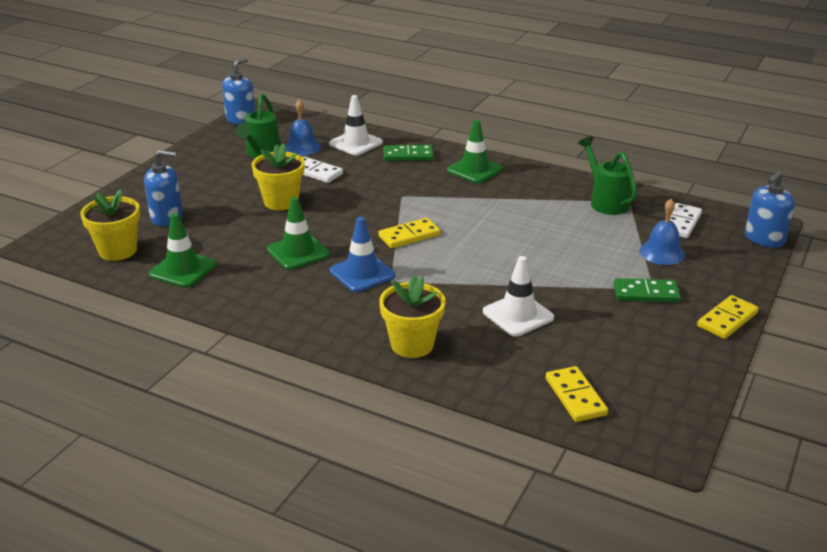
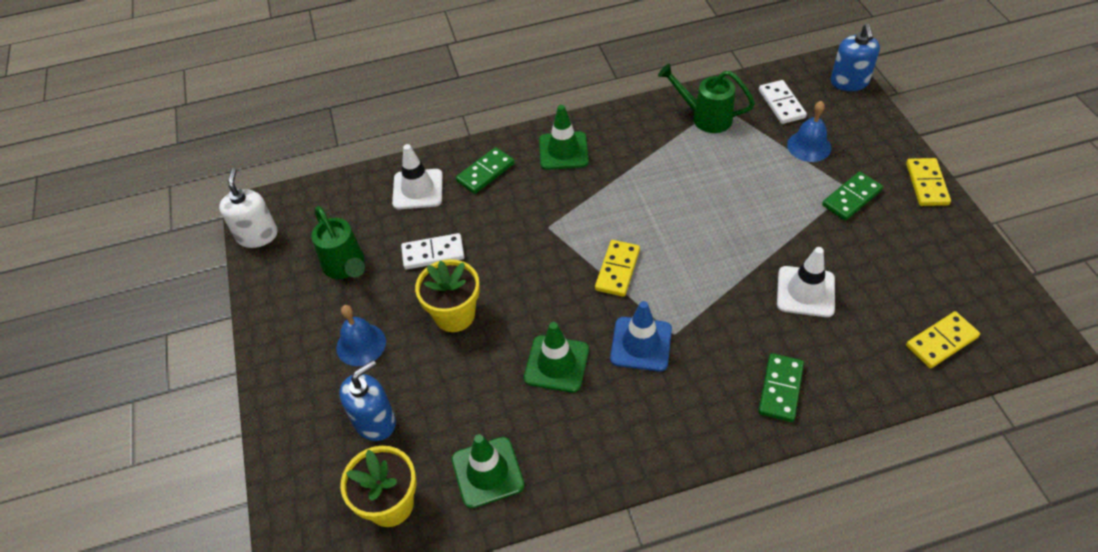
camera: 40 degrees left, 20 degrees up
blue soap dispenser [222,58,255,125] -> white soap dispenser [219,168,278,248]
blue bell [286,100,321,156] -> blue bell moved to [336,305,386,366]
yellow flower pot [379,275,445,358] -> green domino [758,353,804,422]
yellow domino [546,366,608,422] -> yellow domino turned 60 degrees counterclockwise [906,311,980,368]

